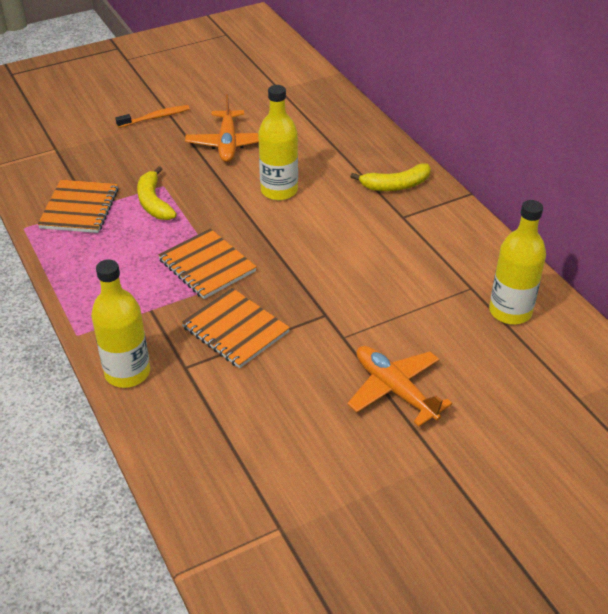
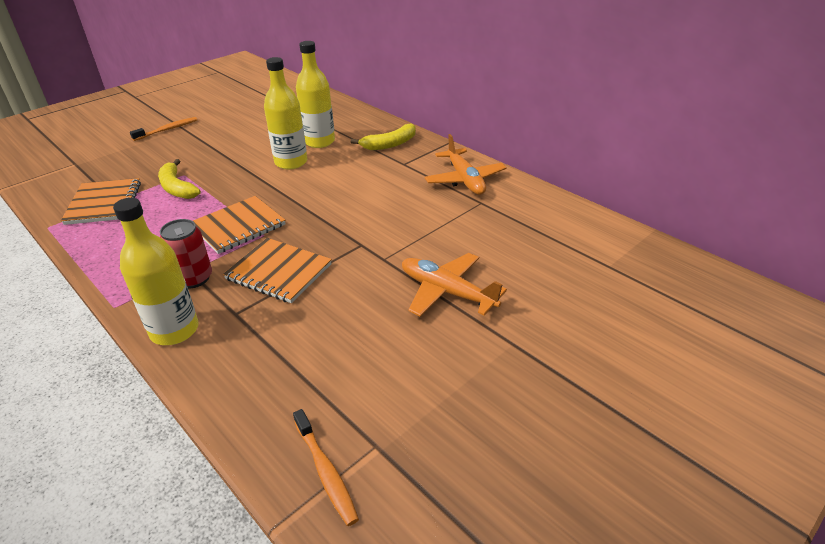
camera: 15 degrees left, 5 degrees down
orange notebook [158,228,256,299] -> orange notebook turned 75 degrees counterclockwise [193,196,285,254]
orange plane [185,94,259,163] -> orange plane moved to [425,134,507,195]
yellow bottle [489,200,546,324] -> yellow bottle moved to [296,41,335,148]
none -> red can [160,219,212,288]
none -> orange toothbrush [293,409,359,526]

